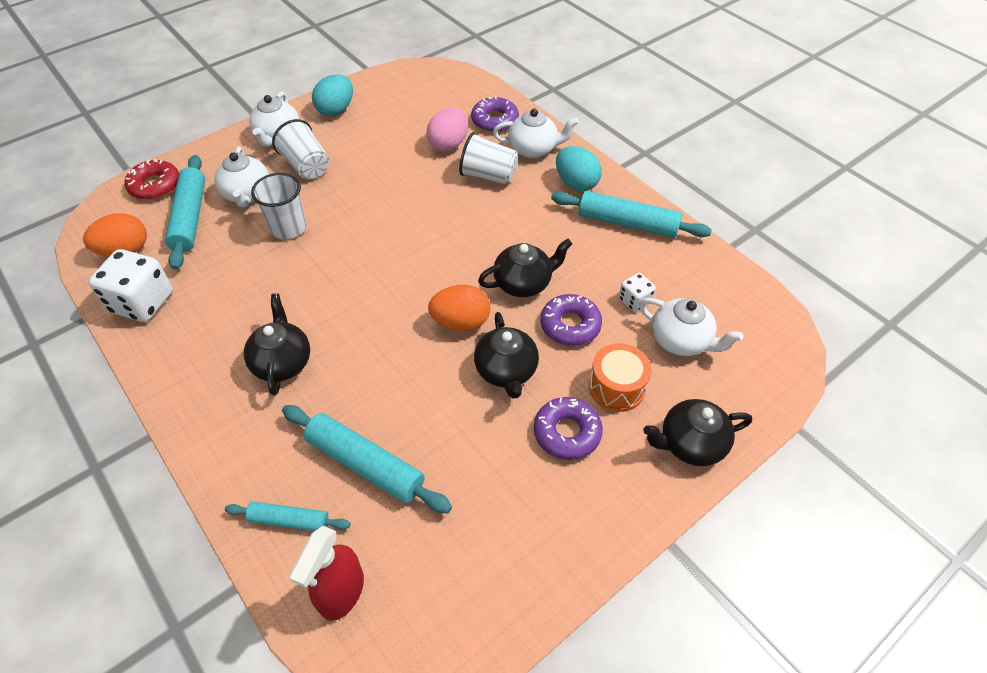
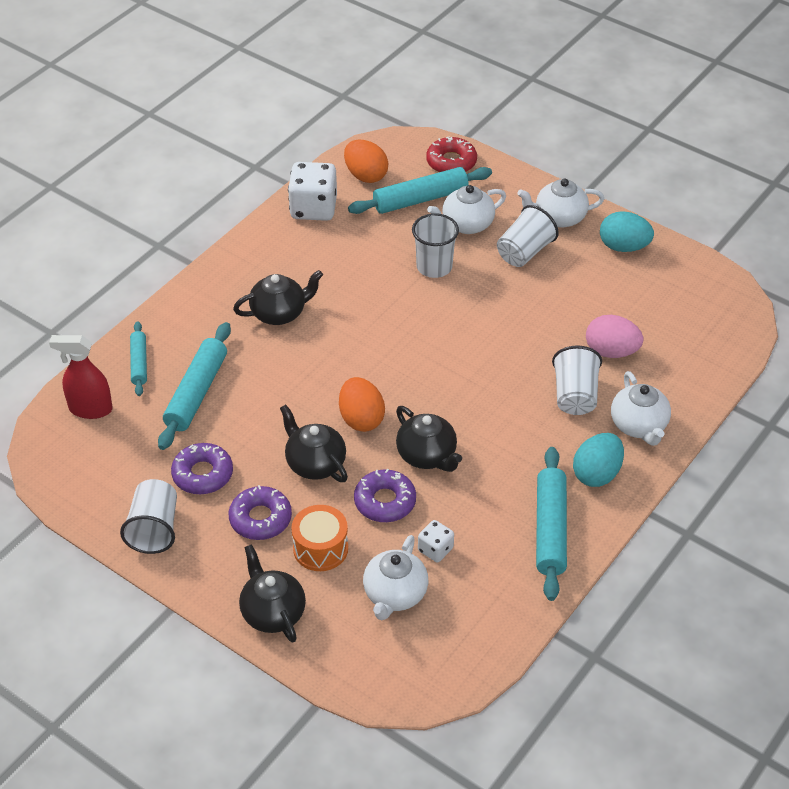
camera: 75 degrees right, 5 degrees down
purple donut [471,96,519,132] -> purple donut moved to [171,443,233,494]
black teapot [474,312,539,399] -> black teapot turned 75 degrees clockwise [280,405,348,482]
none -> white cup [120,479,177,554]

